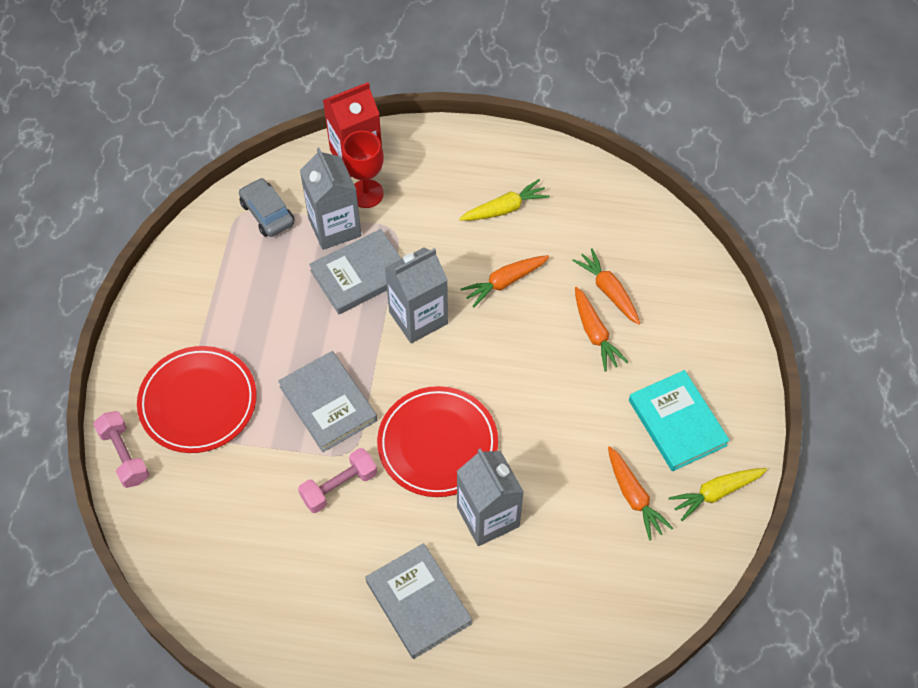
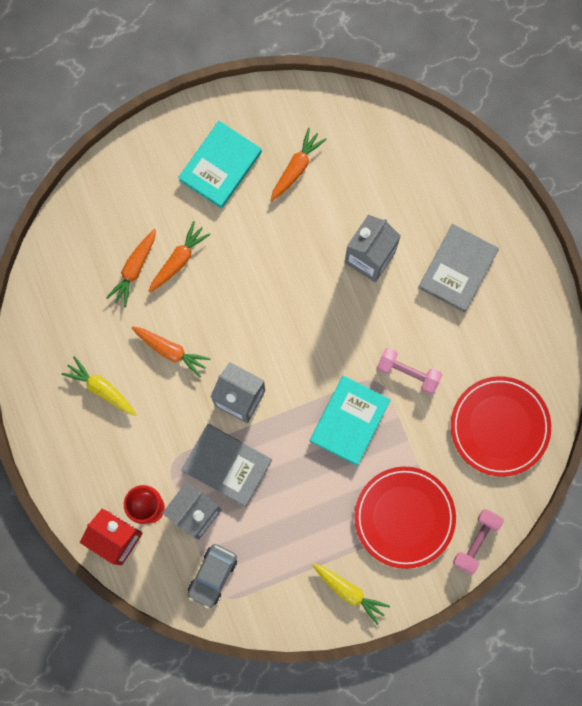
camera: 120 degrees left, 20 degrees up
grey book [278,351,377,452] -> turquoise book [310,376,391,466]
red plate [377,386,498,497] -> red plate moved to [451,376,551,477]
yellow carrot [668,468,767,521] -> yellow carrot moved to [312,564,390,625]

